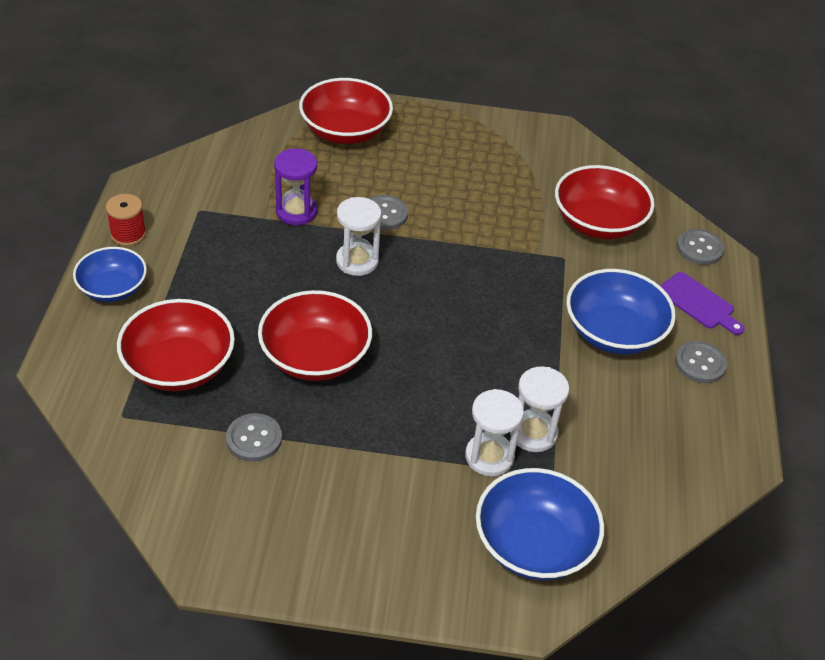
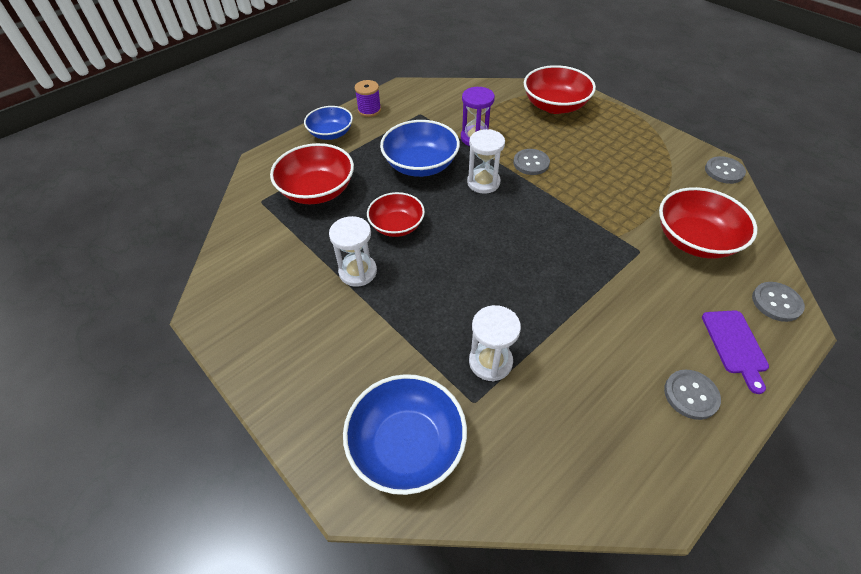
camera: 45 degrees right, 5 degrees up
red spool [106,194,146,246] -> purple spool [354,80,381,117]
grey button [226,413,282,462] -> grey button moved to [705,156,746,184]
red bowl [258,290,372,381] -> red bowl [367,192,425,237], size x0.66
white hourglass [465,389,524,476] -> white hourglass moved to [329,216,377,287]
blue bowl [566,269,676,355] -> blue bowl moved to [380,120,460,177]

